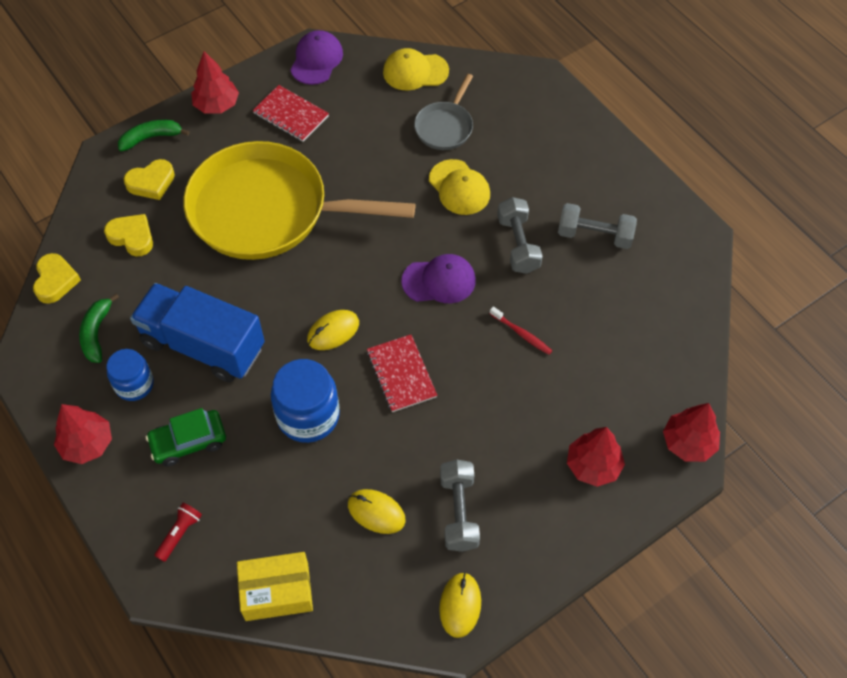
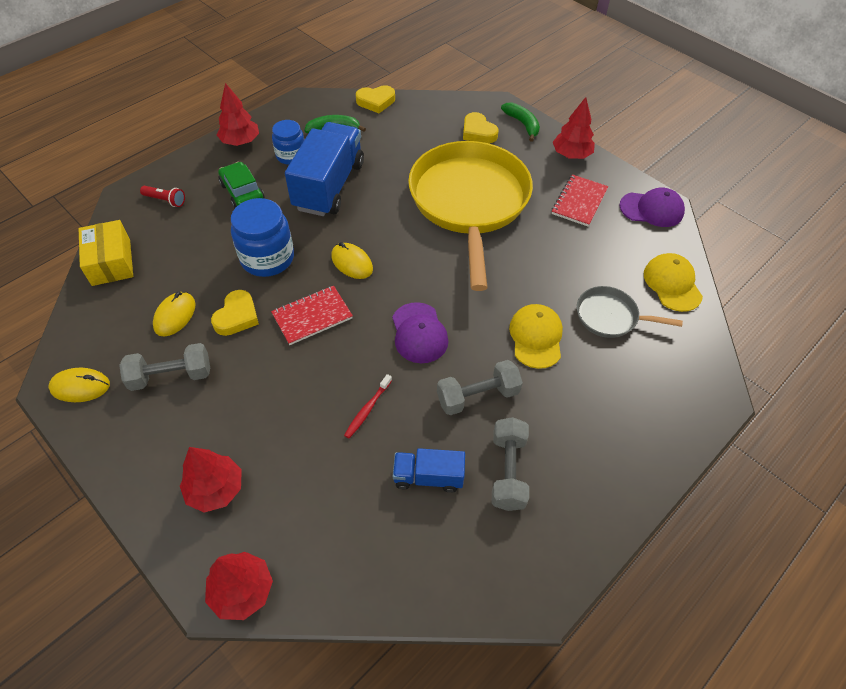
camera: 80 degrees right, 5 degrees down
yellow heart [104,214,153,256] -> yellow heart moved to [211,290,259,336]
yellow cap [429,159,490,215] -> yellow cap turned 135 degrees clockwise [509,304,563,369]
none -> blue truck [393,448,465,493]

